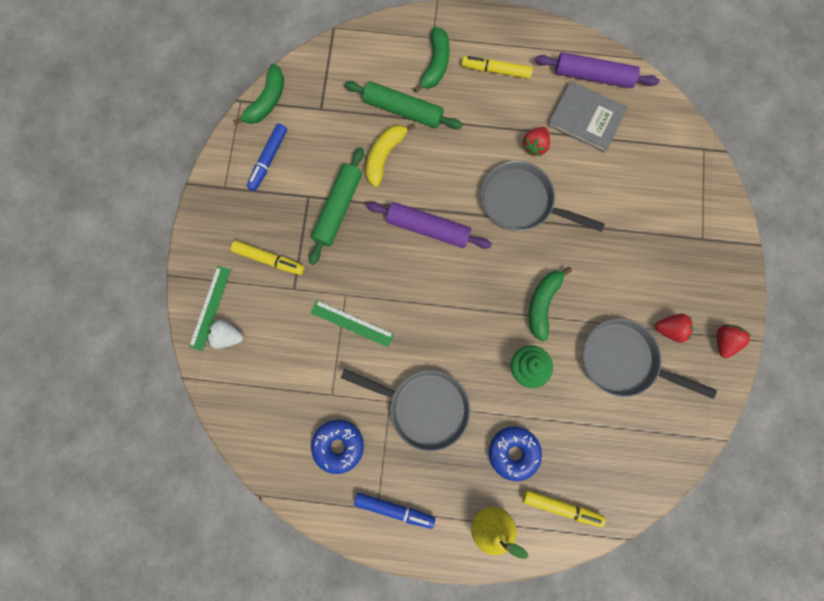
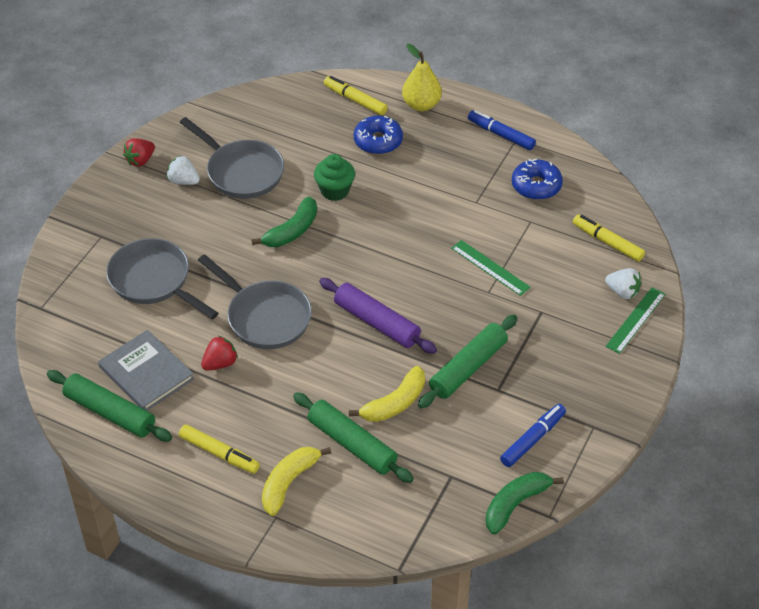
camera: 160 degrees left, 30 degrees down
yellow marker [231,240,305,275] -> yellow marker moved to [573,215,645,262]
grey pan [341,369,470,452] -> grey pan moved to [106,238,219,319]
green banana [413,27,450,93] -> yellow banana [262,447,331,516]
purple rolling pin [535,52,659,88] -> green rolling pin [47,370,172,441]
red strawberry [655,314,693,343] -> white strawberry [166,156,200,185]

